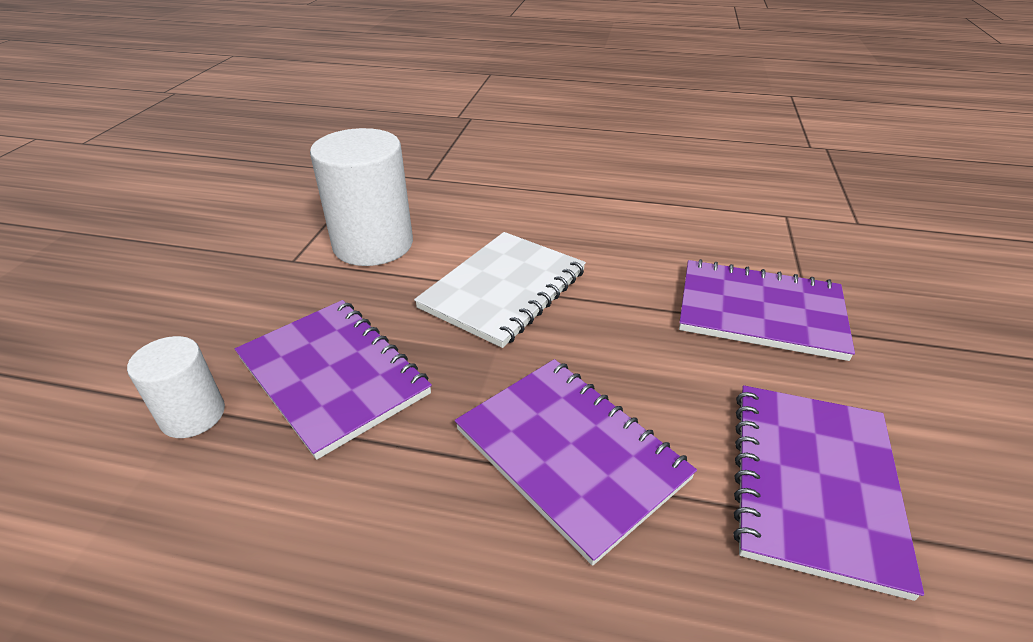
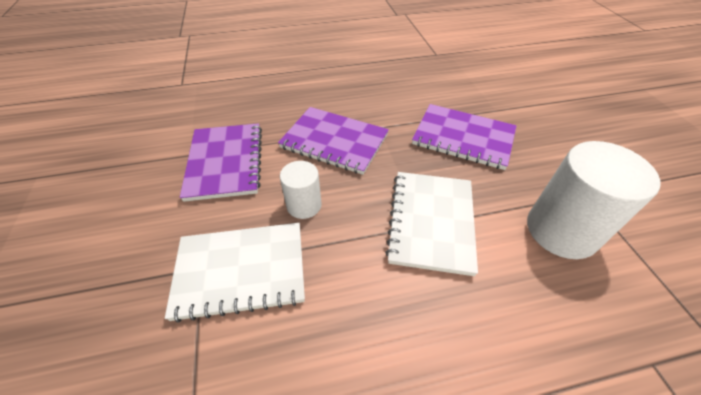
camera: 155 degrees right, 10 degrees up
white cylinder [127,336,225,438] -> white cylinder moved to [280,161,322,219]
purple notebook [679,259,855,361] -> white notebook [165,223,305,323]

